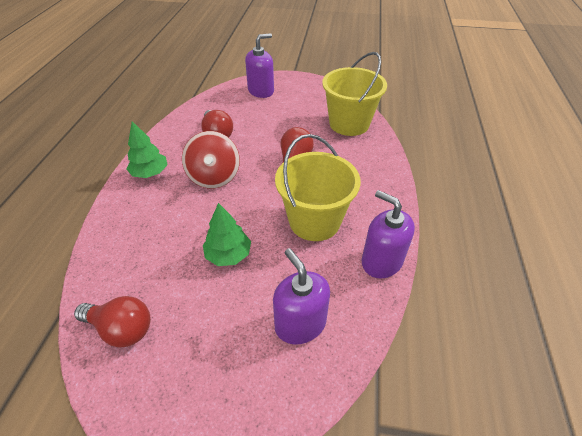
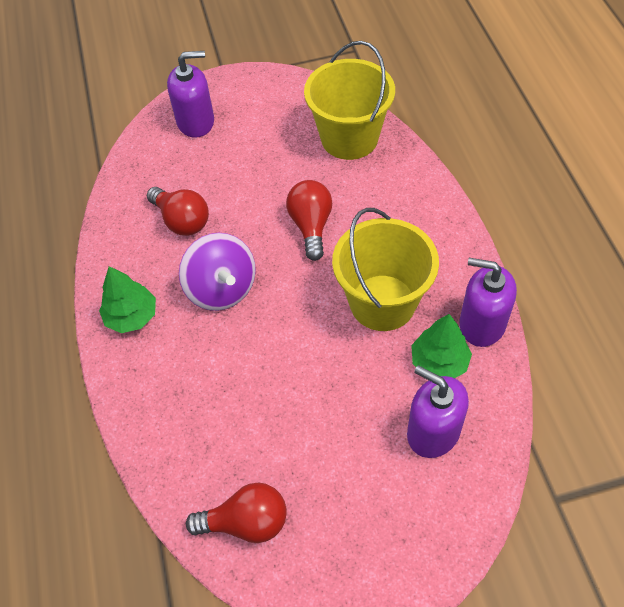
camera: 20 degrees left, 10 degrees up
red spinning top [182,131,240,189] -> purple spinning top [179,233,256,311]
green tree [203,203,251,266] -> green tree moved to [411,314,472,378]
purple soap dispenser [245,33,274,98] -> purple soap dispenser turned 45 degrees clockwise [167,51,214,138]

